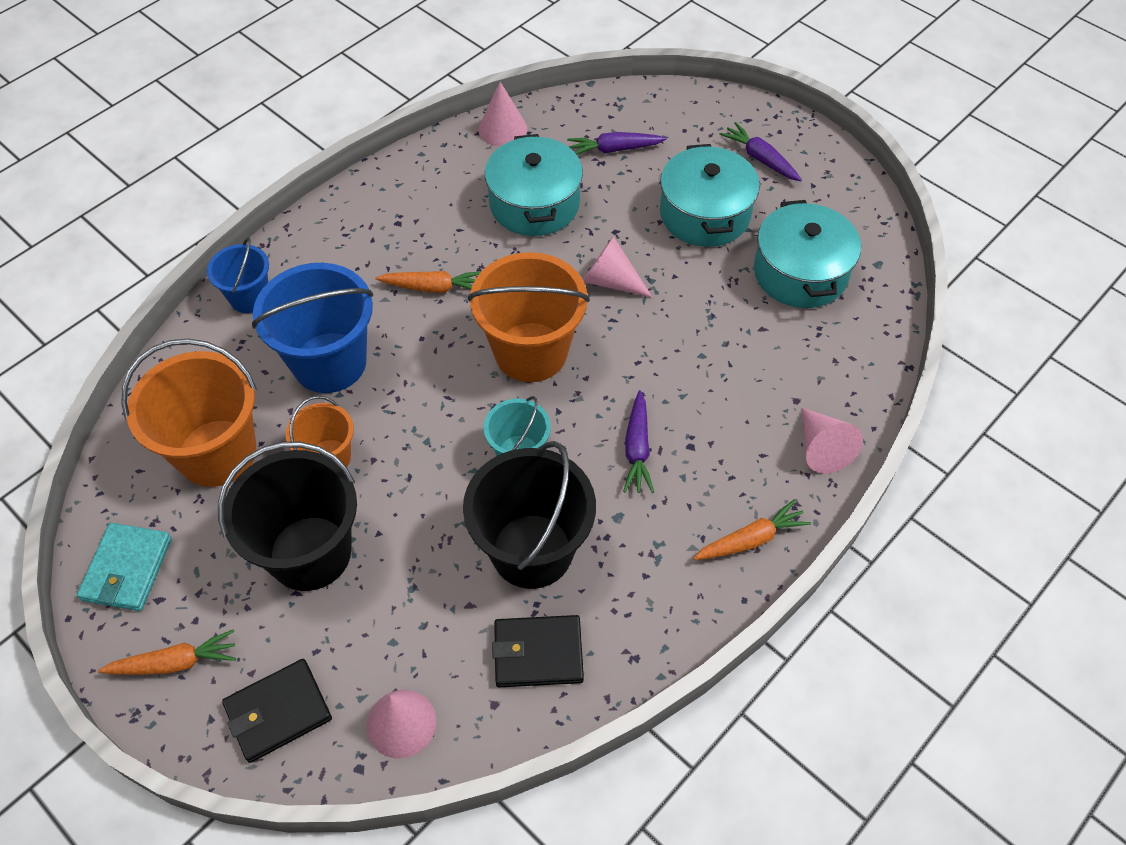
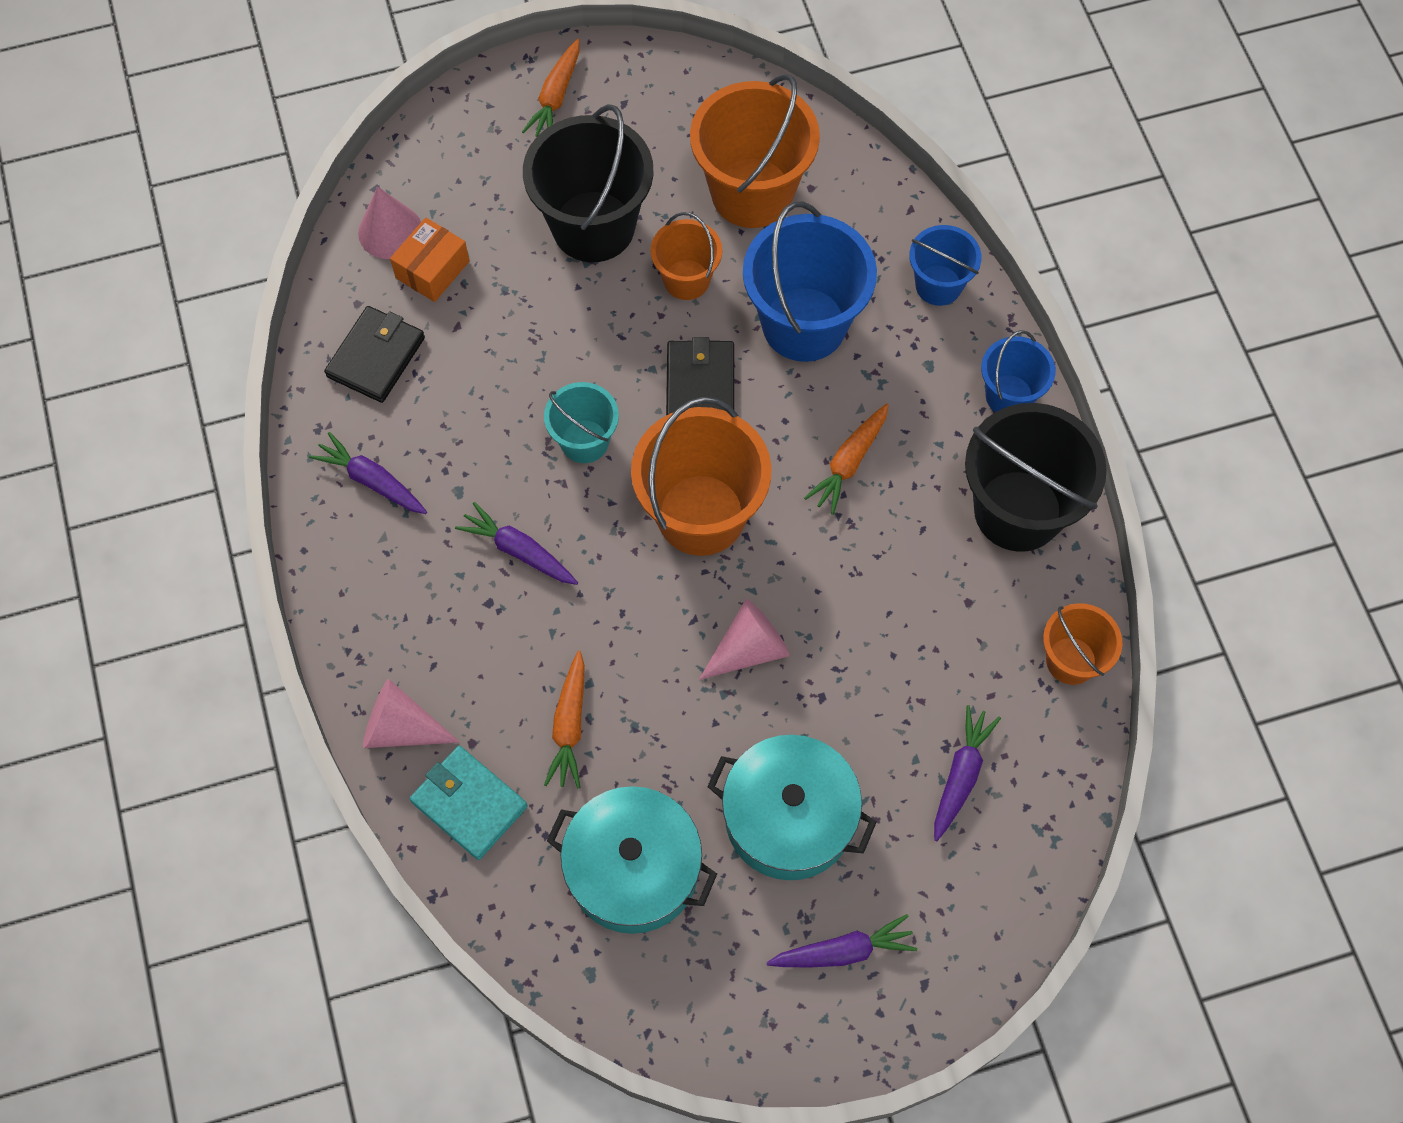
camera: 120 degrees right, 10 degrees up
turquoise wallet [77,523,172,611] -> turquoise wallet moved to [410,746,528,860]
black wallet [222,659,332,763] -> black wallet moved to [666,337,734,416]
black bucket [463,441,596,589] -> black bucket moved to [965,403,1107,552]
pink cone [479,82,527,147] -> orange bucket [1043,603,1122,685]
turquoise pot [485,134,583,236] -> none
orange carrot [693,499,811,560] -> orange carrot moved to [544,650,585,789]
none -> purple carrot [309,432,427,514]
none -> orange box [390,217,470,302]
none -> blue bucket [981,330,1056,412]

